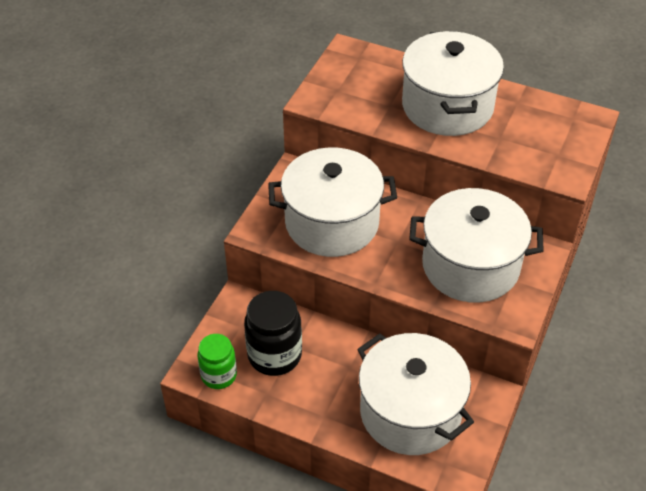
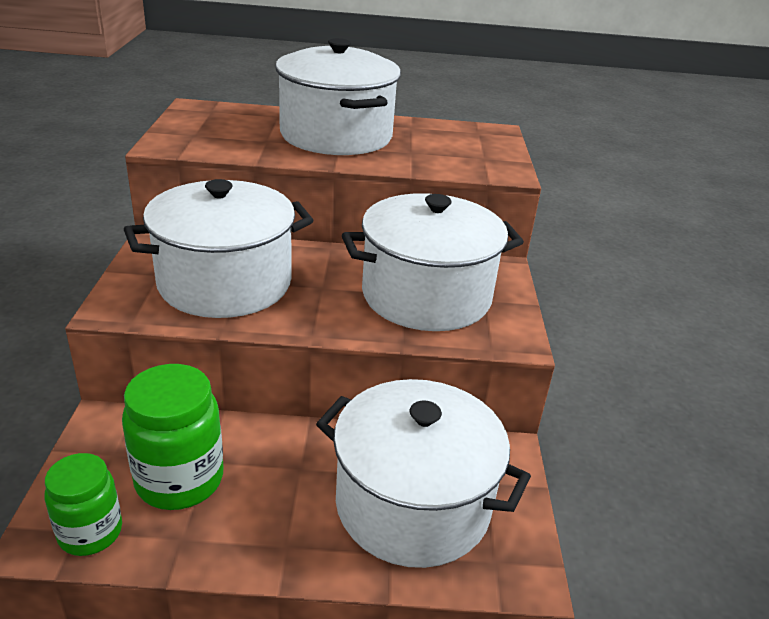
camera: 25 degrees left, 15 degrees down
black jar [244,291,302,376] -> green jar [122,364,224,510]

